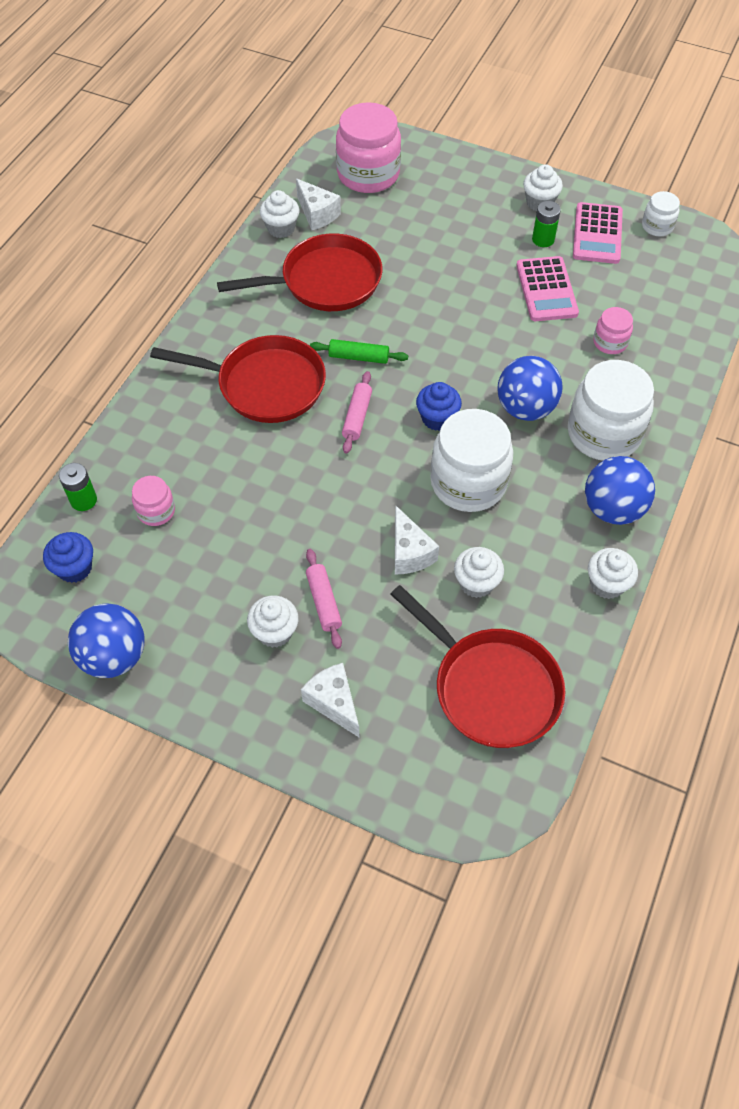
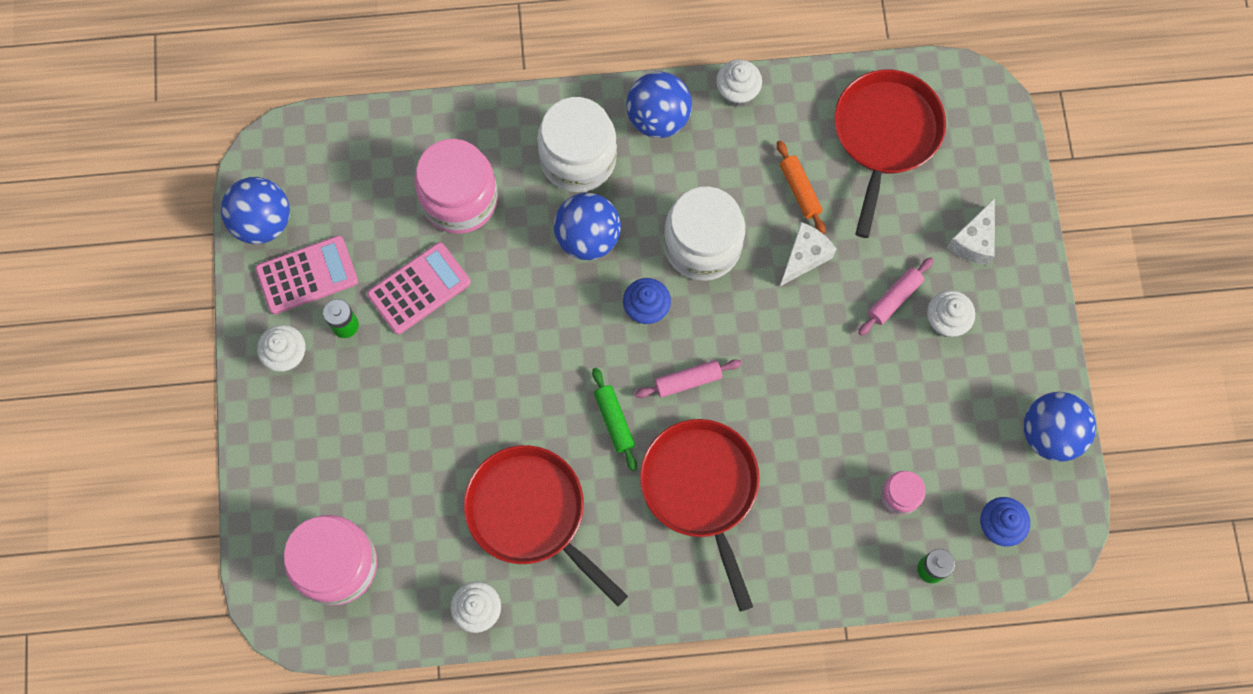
camera: 120 degrees left, 15 degrees up
white cheese [296,178,341,230] -> none
white cupcake [454,547,504,598] -> orange rolling pin [777,140,826,234]
pink jar [593,307,633,354] -> pink jar [414,139,498,234], size x2.02
white jar [642,191,680,236] -> blue ball [221,177,290,244]

